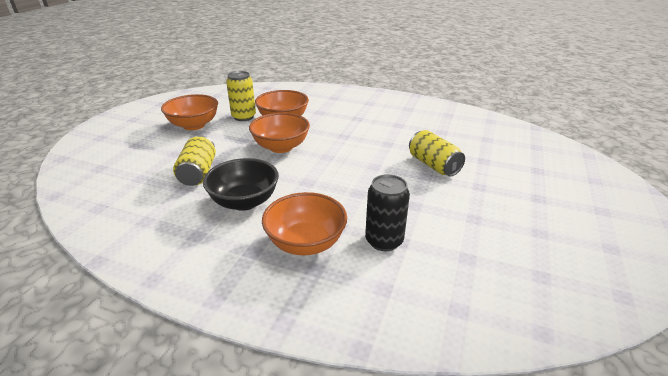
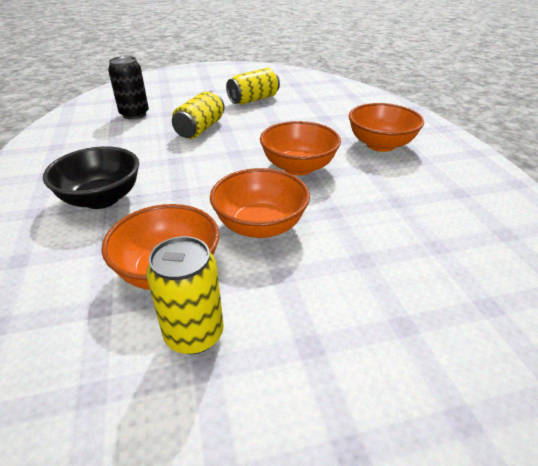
camera: 125 degrees left, 5 degrees up
orange bowl [161,94,218,130] -> orange bowl moved to [260,121,341,176]
yellow can [173,135,216,186] -> yellow can moved to [226,68,280,105]
black bowl [203,158,279,211] -> black bowl moved to [43,146,139,209]
black can [365,174,410,251] -> black can moved to [108,56,149,119]

